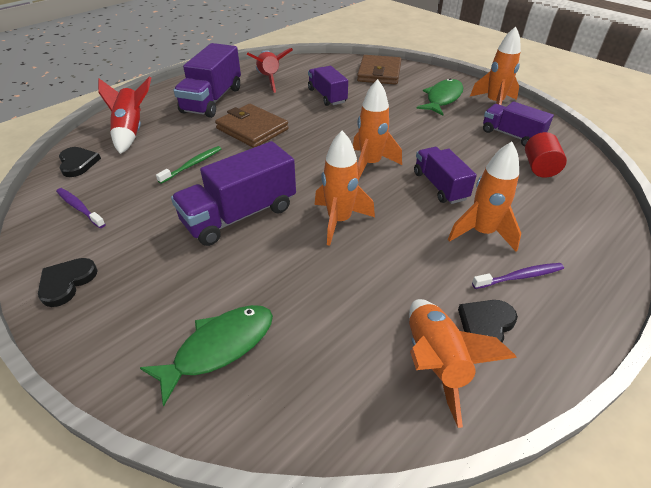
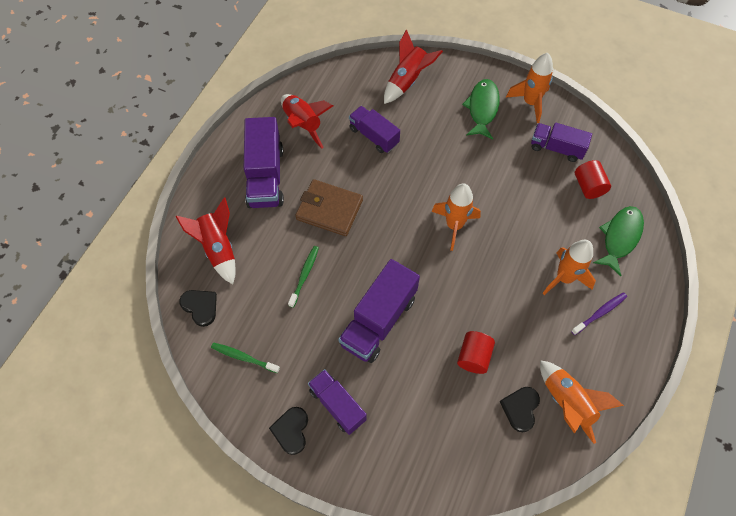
camera: 20 degrees left, 20 degrees up
purple toothbrush [56,188,106,228] -> green toothbrush [211,343,280,373]
green fish [140,305,273,406] -> green fish moved to [593,206,644,276]
orange rocket [315,131,375,246] -> none
brown wallet [357,55,401,85] -> red rocket [384,29,443,104]
purple truck [414,147,477,204] -> purple truck moved to [308,369,367,435]
black heart [458,300,518,343] -> black heart moved to [500,387,540,432]
none -> red cylinder [457,331,495,374]

